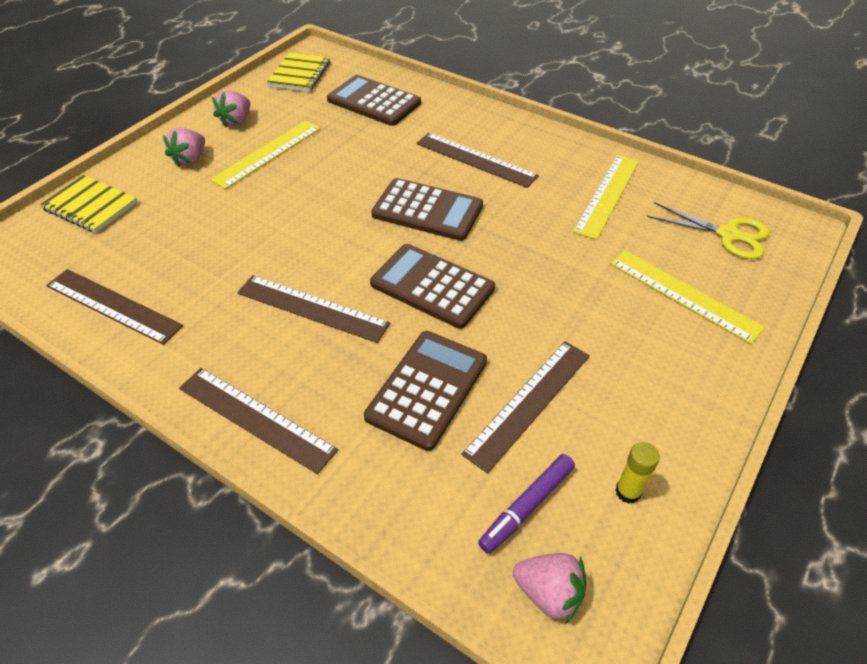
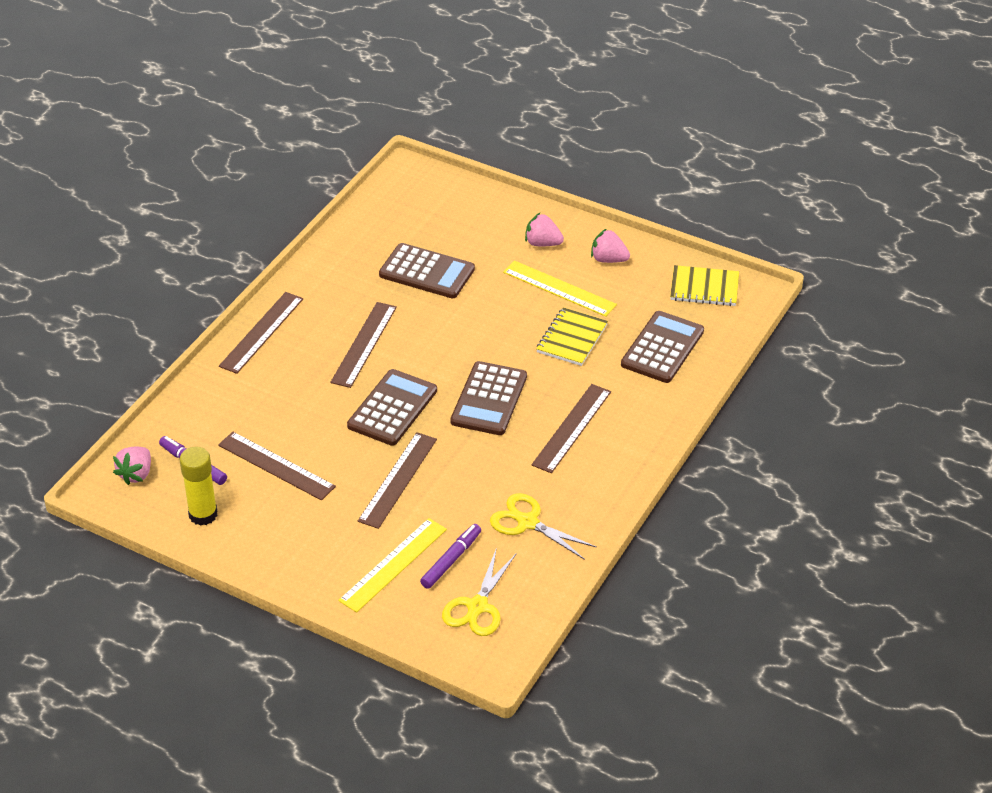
camera: 85 degrees right, 5 degrees down
yellow notebook [40,175,137,233] -> yellow notebook moved to [536,307,608,366]
brown ruler [46,269,183,345] -> brown ruler moved to [358,432,437,529]
brown calculator [364,331,487,451] -> brown calculator moved to [379,243,475,298]
yellow ruler [573,155,639,240] -> yellow scissors [490,493,597,560]
yellow glue stick [615,442,660,504] -> yellow glue stick [180,446,218,526], size x1.64
none -> purple marker [420,524,481,589]

